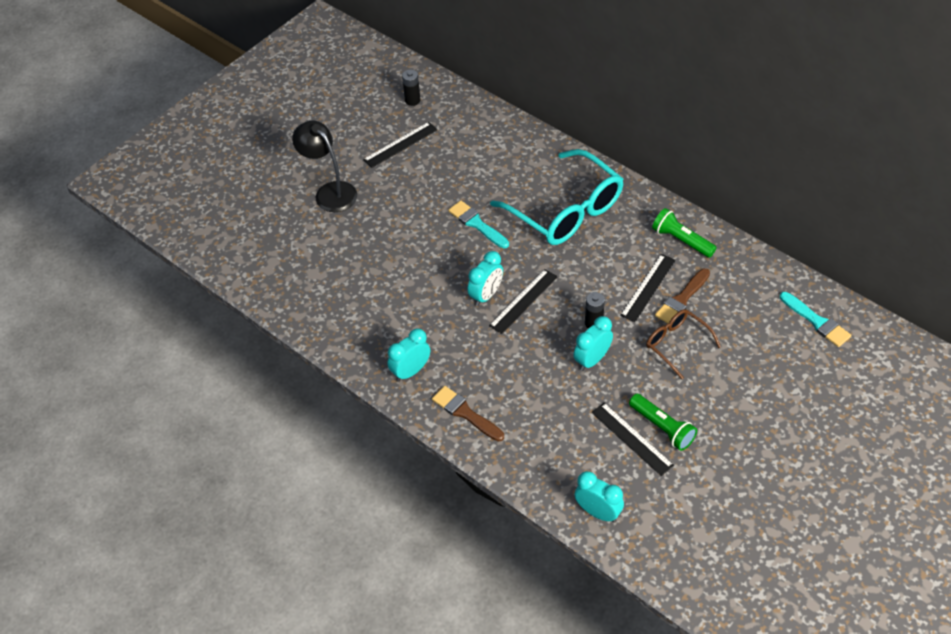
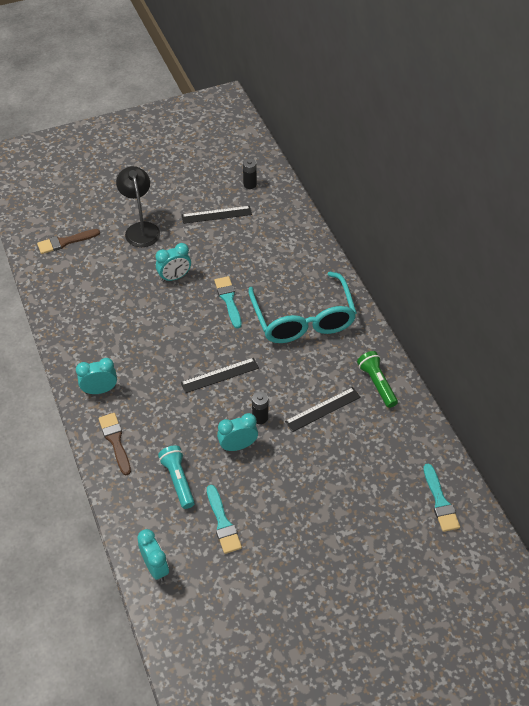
camera: 25 degrees right, 0 degrees up
turquoise clock [468,251,503,306] -> turquoise clock moved to [156,243,191,282]
black ruler [591,403,674,476] -> turquoise brush [207,485,242,554]
green flashlight [629,394,697,451] -> none
brown glasses [646,309,721,379] -> none
brown brush [655,268,710,323] -> brown brush moved to [37,229,100,254]
none -> turquoise flashlight [158,445,195,509]

